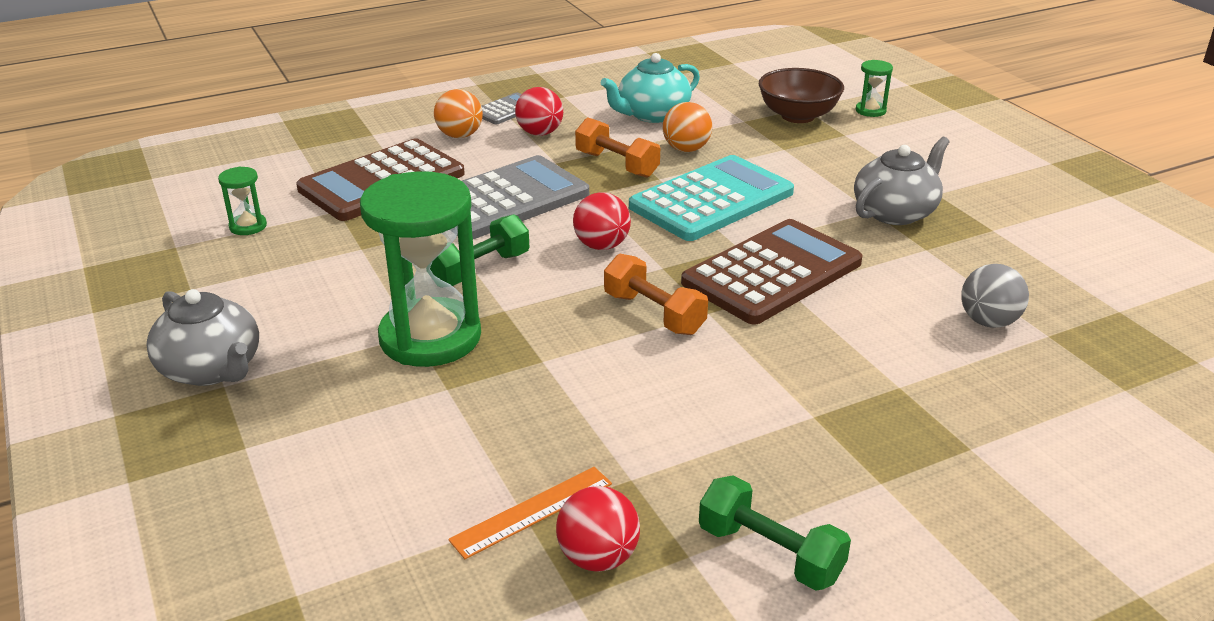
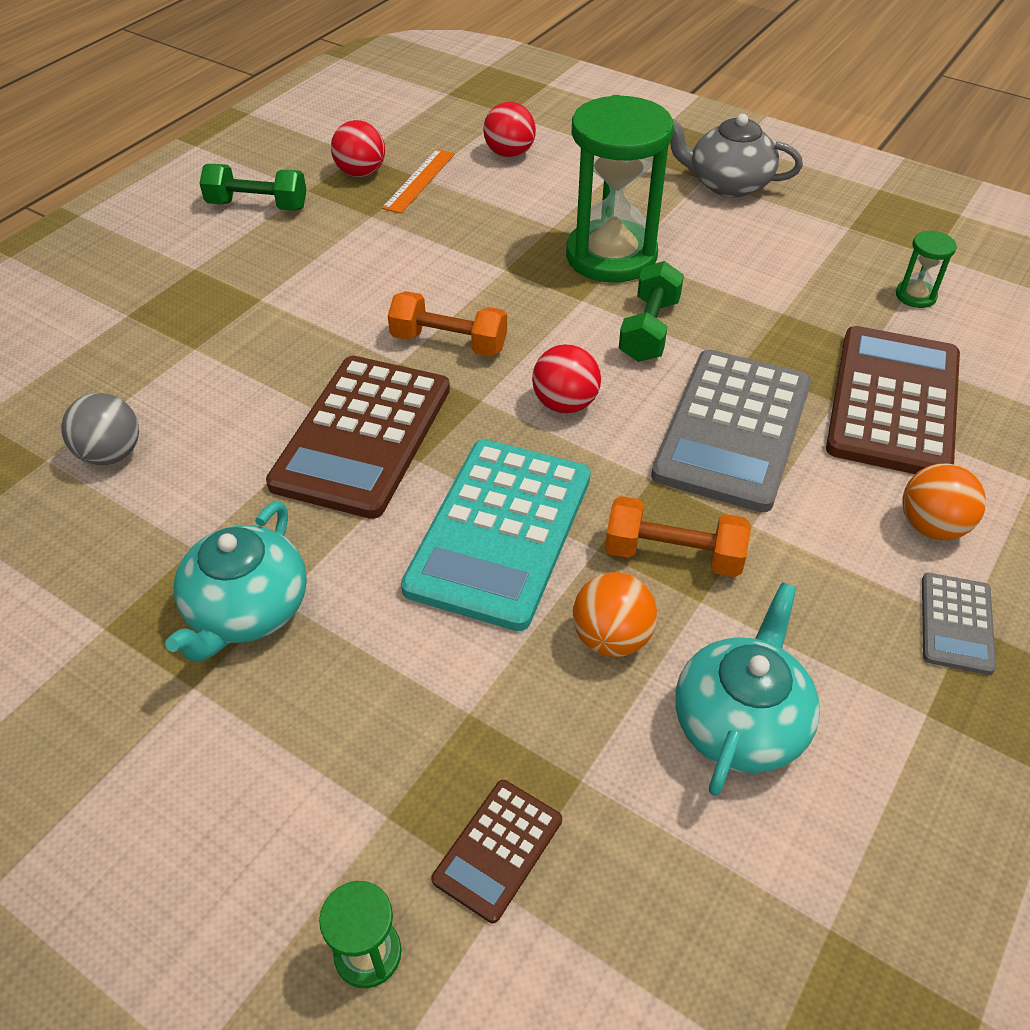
camera: 150 degrees right, 15 degrees up
red ball [515,87,563,136] -> red ball moved to [483,102,536,158]
brown bowl [759,68,844,123] -> brown calculator [431,780,562,923]
grey teapot [854,137,950,225] -> turquoise teapot [165,501,307,662]

